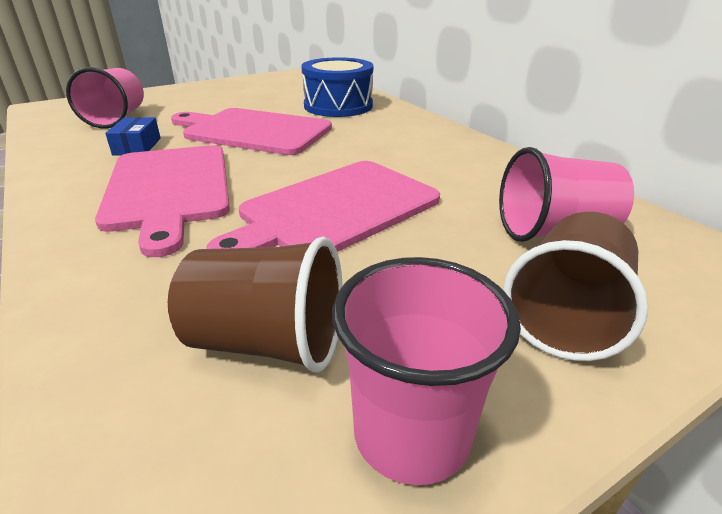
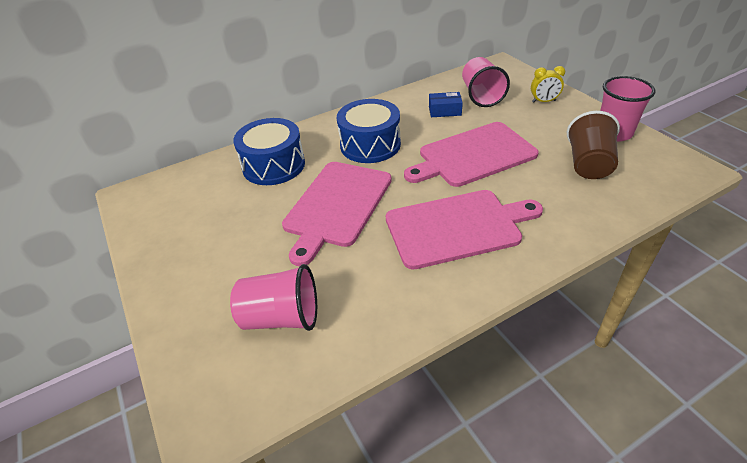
camera: 85 degrees left, 10 degrees up
blue box [105,117,161,156] -> blue box moved to [429,92,463,117]
pink cutting board [206,161,440,252] -> pink cutting board turned 105 degrees clockwise [404,122,539,187]
brown cup [503,212,648,361] -> yellow clock [531,66,565,103]
none -> blue drum [337,99,401,163]

